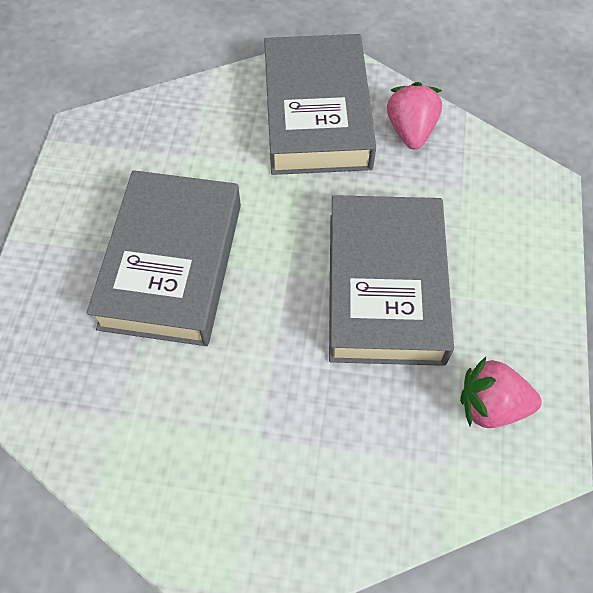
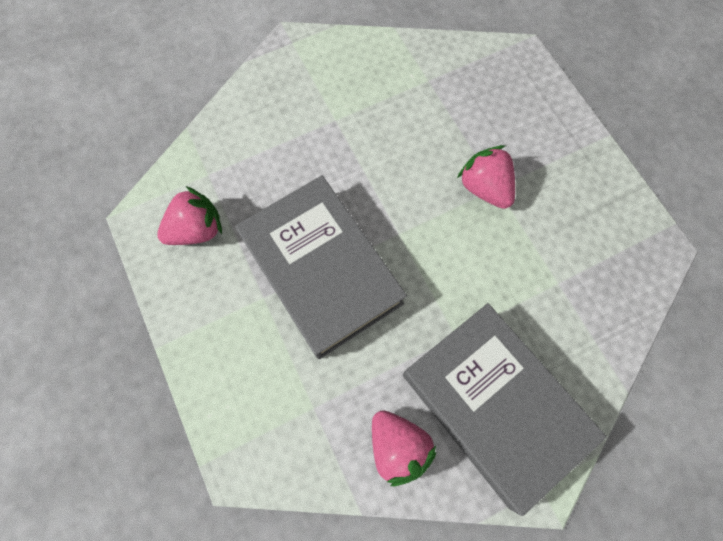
camera: 145 degrees right, 10 degrees up
grey book [87,170,241,346] -> pink strawberry [457,145,515,209]

